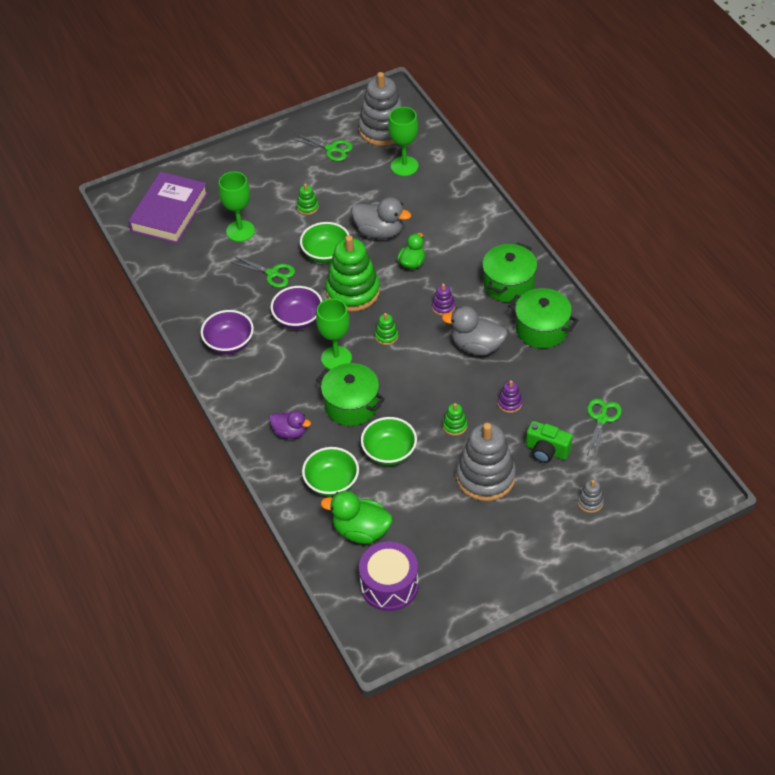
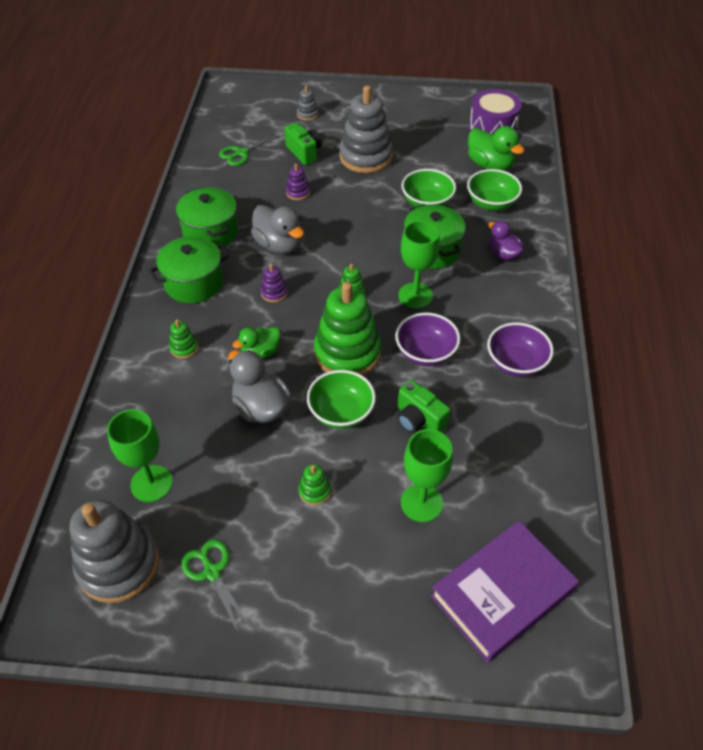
camera: 150 degrees left, 0 degrees up
green scissors [230,256,295,288] -> green camera [397,380,451,433]
green stacking toy [443,403,467,436] -> green stacking toy moved to [169,319,198,359]

